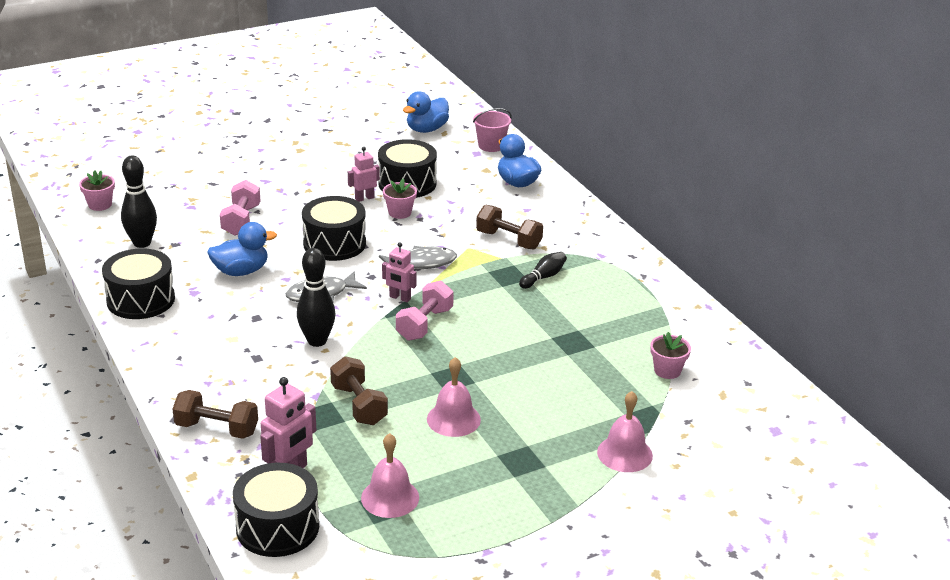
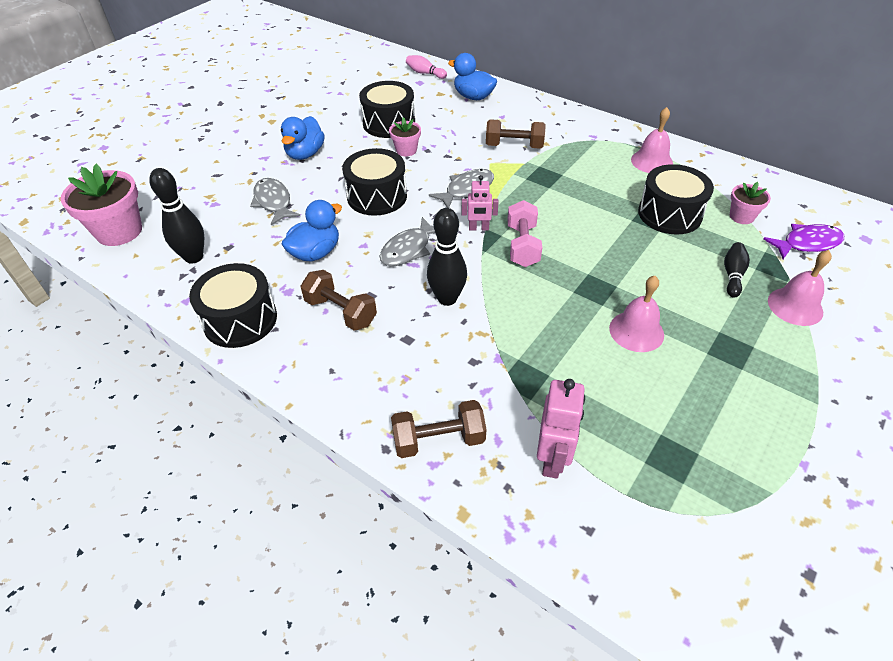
camera: 25 degrees left, 15 degrees up
pink flower pot [79,170,115,211] -> pink flower pot [60,164,142,246], size x1.84
pink dumbbell [220,180,261,235] -> grey fish [250,178,300,225]
black drum [233,463,319,557] -> black drum moved to [638,164,714,235]
brown dumbbell [330,356,388,425] -> brown dumbbell moved to [301,270,377,331]
pink robot [348,147,380,202] -> none
pink bell [361,433,419,518] -> pink bell moved to [631,107,673,173]
blue duck [403,91,449,133] -> blue duck moved to [281,116,325,160]
pink bucket [473,108,512,152] -> pink bowling pin [406,55,447,79]
black bowling pin [519,252,567,289] -> black bowling pin moved to [724,242,750,298]
none -> purple fish [763,224,844,259]

